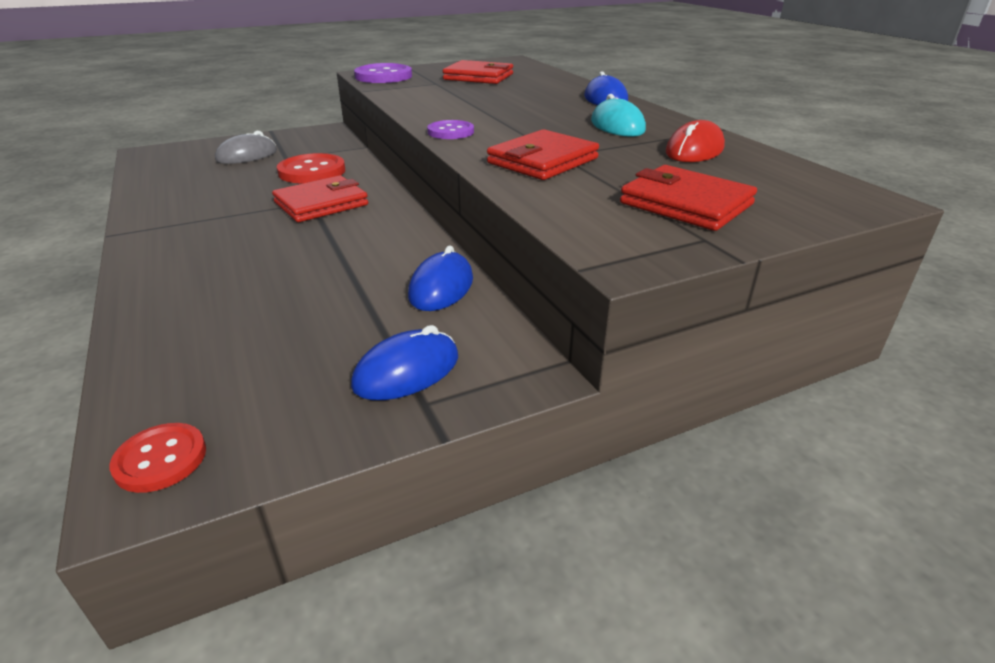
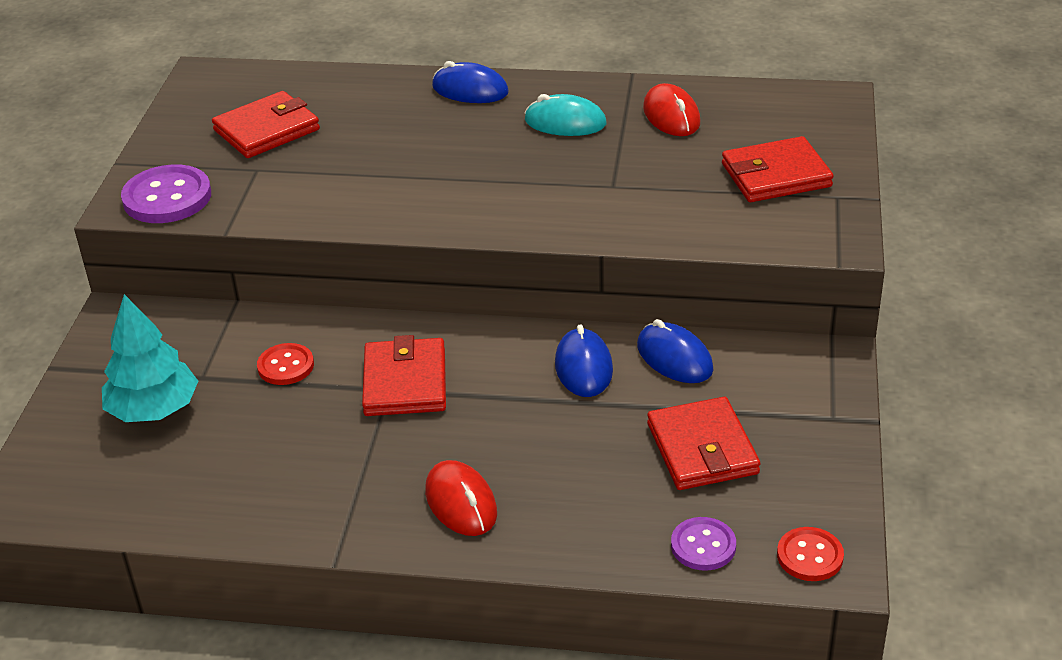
camera: 55 degrees left, 5 degrees up
grey mouse [215,131,277,164] -> turquoise tree [102,294,198,422]
red button [277,153,345,184] -> red button [257,343,314,385], size x0.61
blue mouse [351,325,458,400] -> blue mouse moved to [555,325,613,397]
purple button [427,120,474,139] -> purple button moved to [671,517,736,571]
red wallet [487,129,599,180] -> red wallet moved to [647,397,760,490]
none -> red mouse [425,460,497,536]

